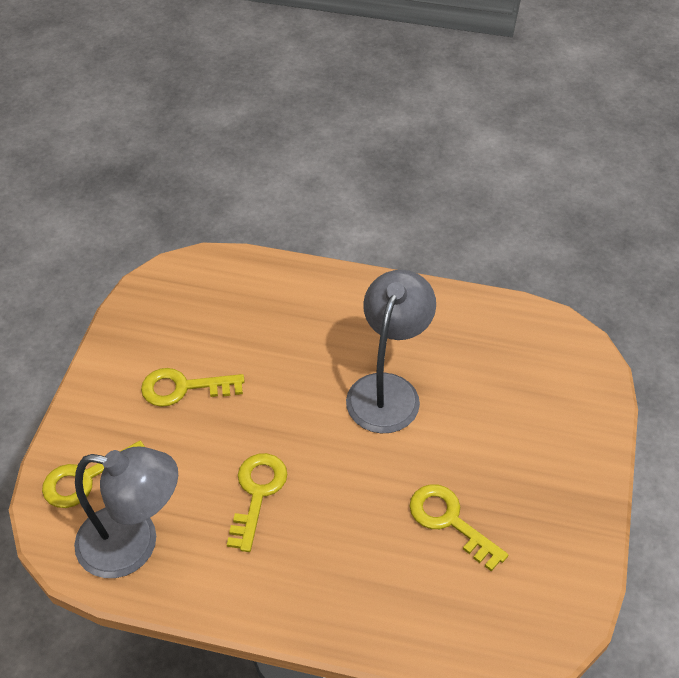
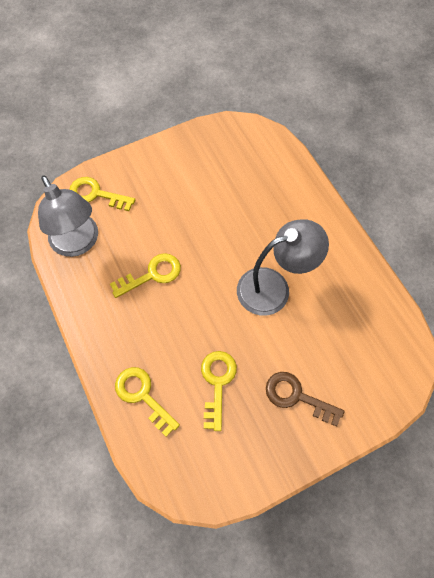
camera: 50 degrees right, 15 degrees up
yellow key [141,368,245,407] -> yellow key moved to [115,367,180,437]
none -> brown key [266,372,345,426]

